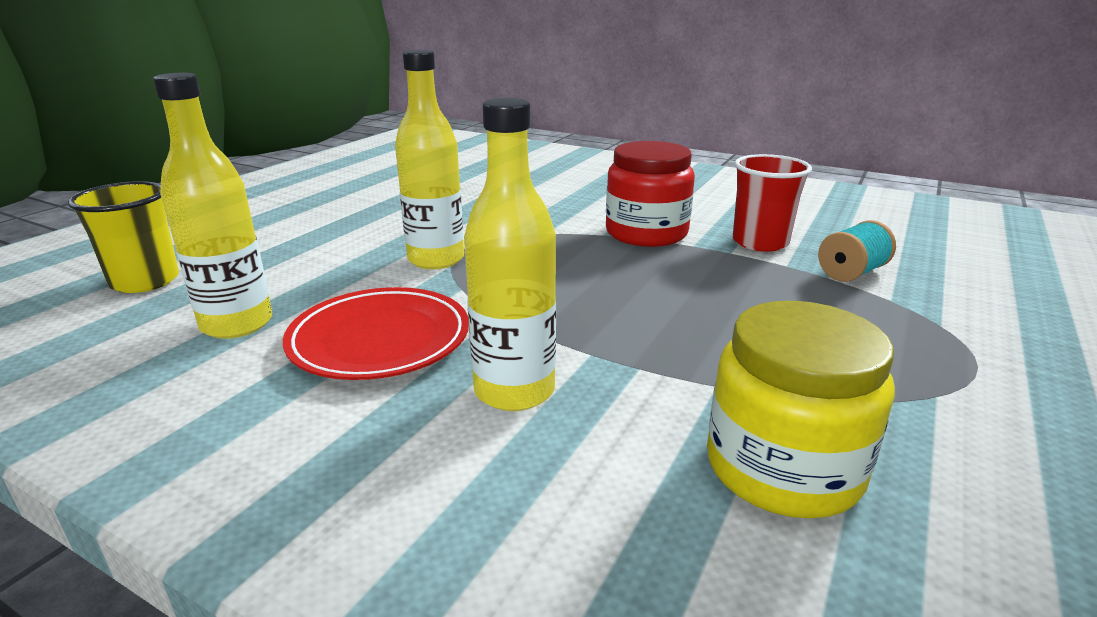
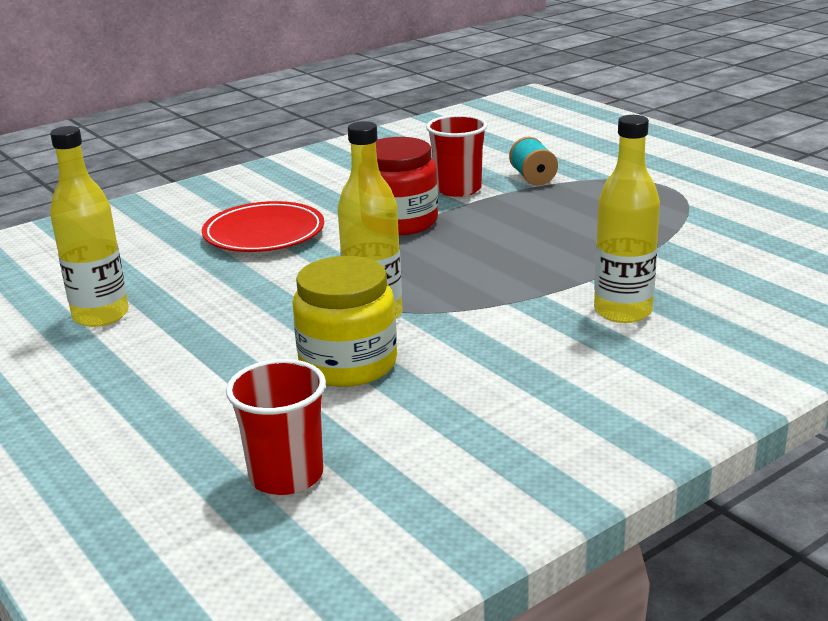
camera: 65 degrees left, 0 degrees up
yellow cup [68,181,179,293] -> red cup [226,359,326,495]
yellow bottle [153,73,272,339] -> yellow bottle moved to [50,126,129,327]
red plate [283,287,469,380] -> red plate moved to [202,201,324,252]
yellow jar [707,301,895,518] -> yellow jar moved to [293,256,397,387]

